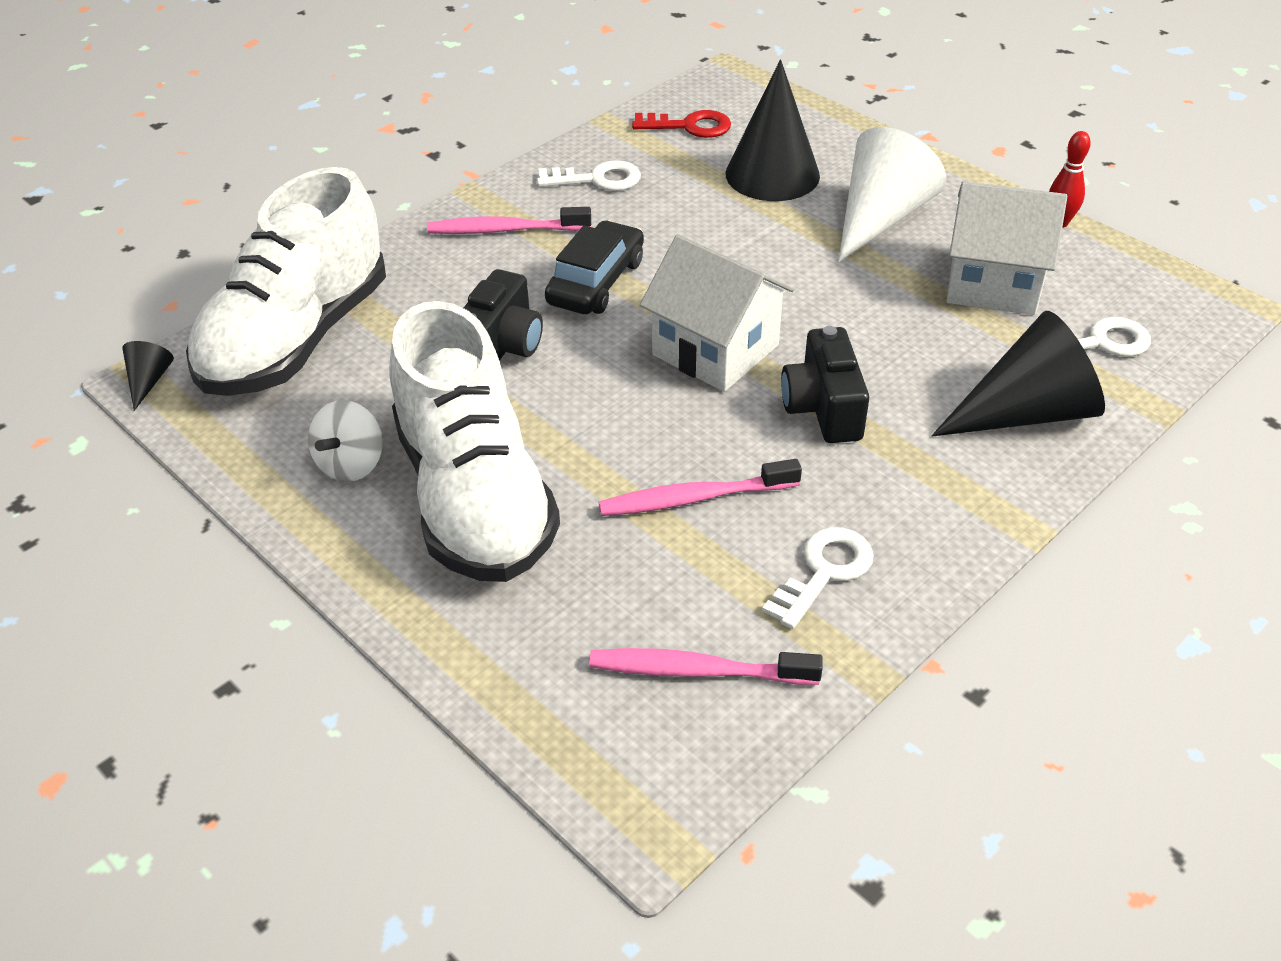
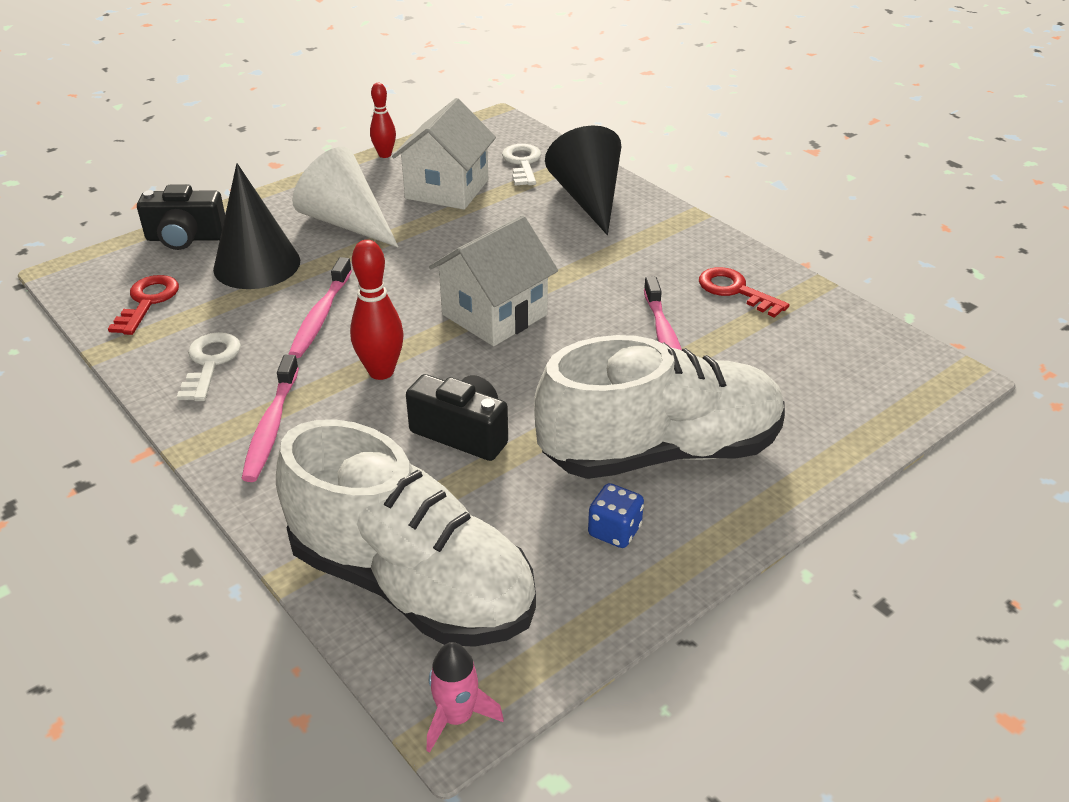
camera: 85 degrees left, 5 degrees down
black cone [122,341,174,411] -> pink rocket [426,642,504,753]
white spinning top [308,400,383,482] -> blue dice [588,483,644,548]
black car [545,220,644,314] -> red bowling pin [350,240,404,380]
pink toothbrush [589,648,823,685] -> pink toothbrush moved to [289,257,352,358]
white key [762,527,874,629] -> red key [699,267,789,318]
black camera [781,326,869,443] -> black camera moved to [137,184,225,250]

